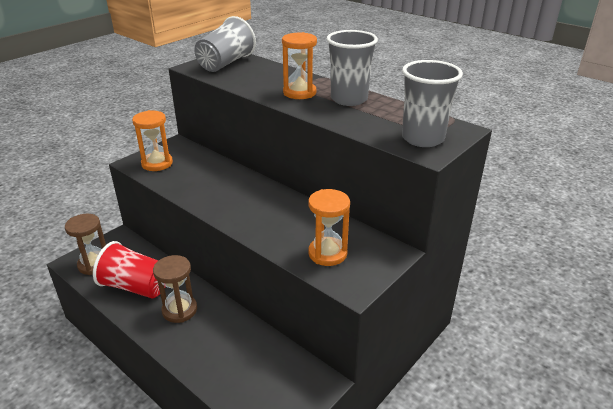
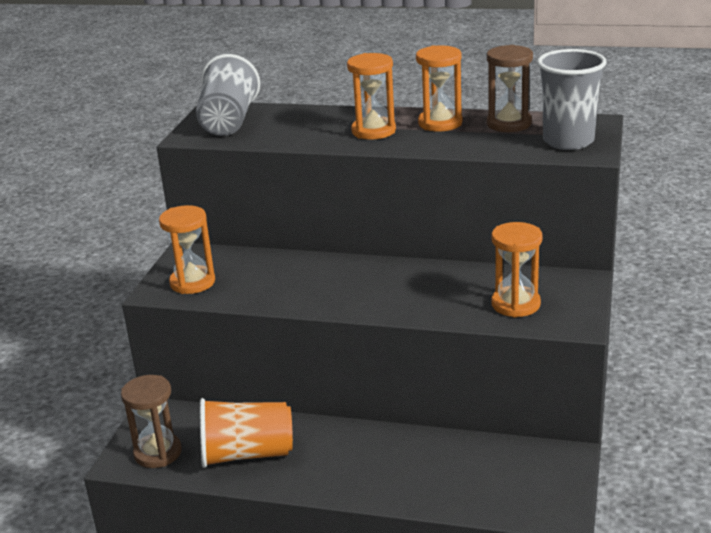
camera: 25 degrees left, 5 degrees down
red cup [93,241,166,298] -> orange cup [200,398,293,468]
brown hourglass [153,255,197,323] -> brown hourglass moved to [487,45,533,132]
grey cup [327,30,378,106] -> orange hourglass [416,45,462,131]

